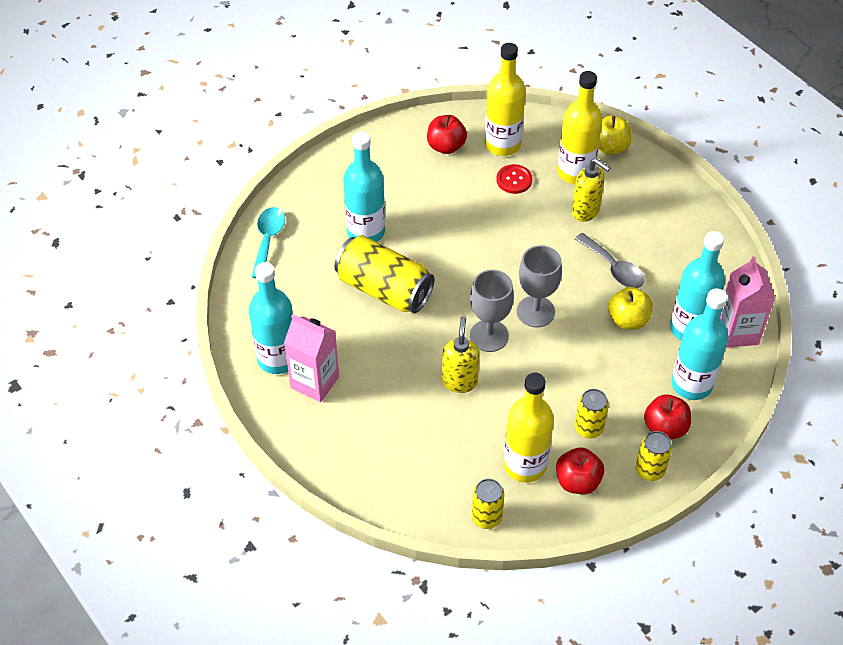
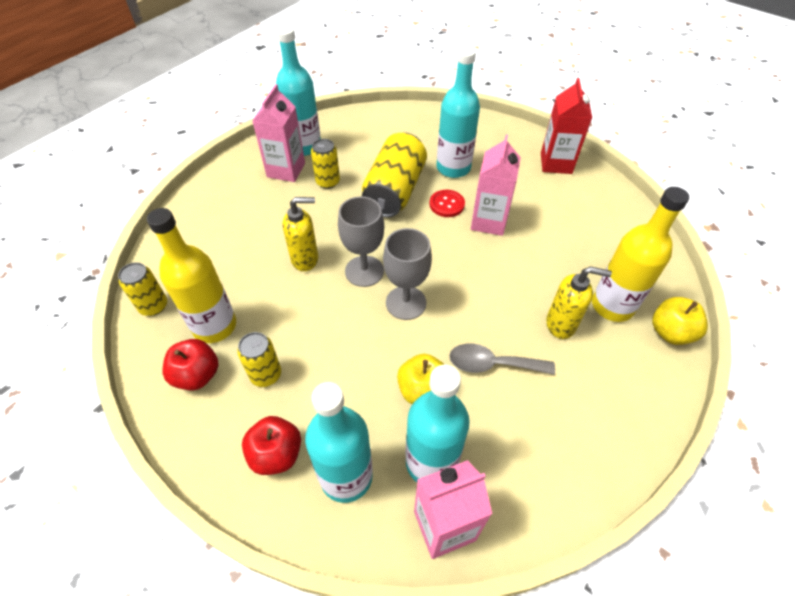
camera: 75 degrees right, 0 degrees up
turquoise spoon [252,207,285,278] -> none
red apple [427,115,467,154] -> none
yellow bottle [485,43,526,156] -> none
red button [496,164,532,194] -> red button moved to [429,190,465,217]
yellow soap dispenser [572,158,611,222] -> yellow soap dispenser turned 105 degrees counterclockwise [546,266,612,339]
grey spoon [575,233,645,288] -> grey spoon turned 60 degrees clockwise [449,344,555,375]
yellow can [636,431,672,481] -> yellow can moved to [311,139,340,189]
none -> pink carton [471,134,521,236]
none -> red carton [541,78,592,174]

